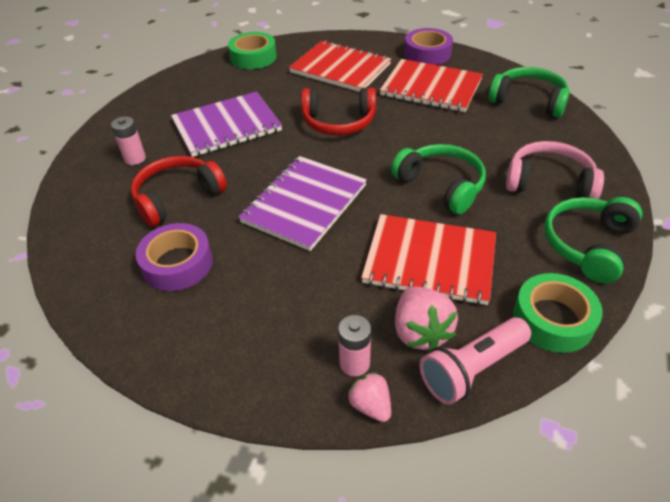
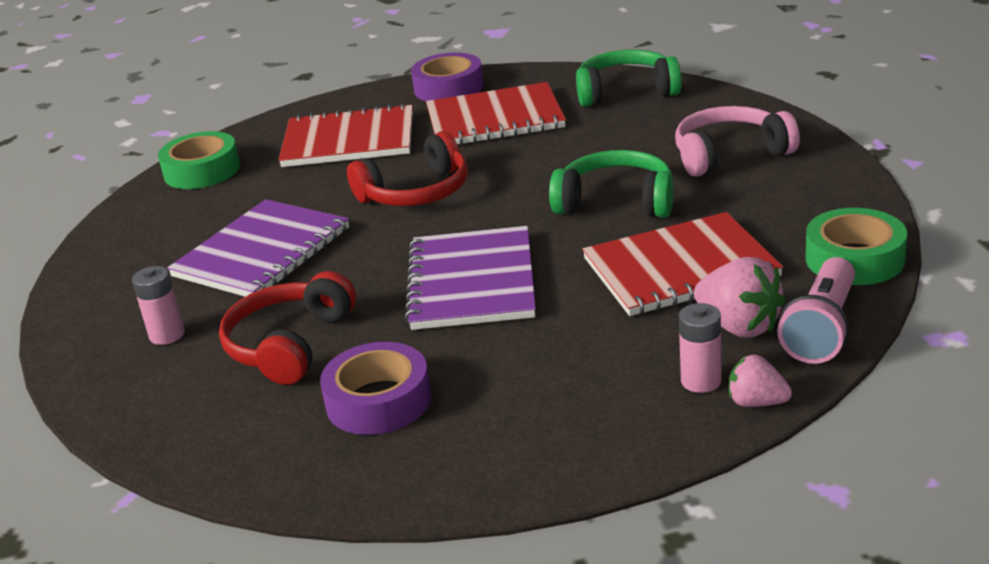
camera: 30 degrees left, 15 degrees down
green headphones [544,197,643,283] -> none

